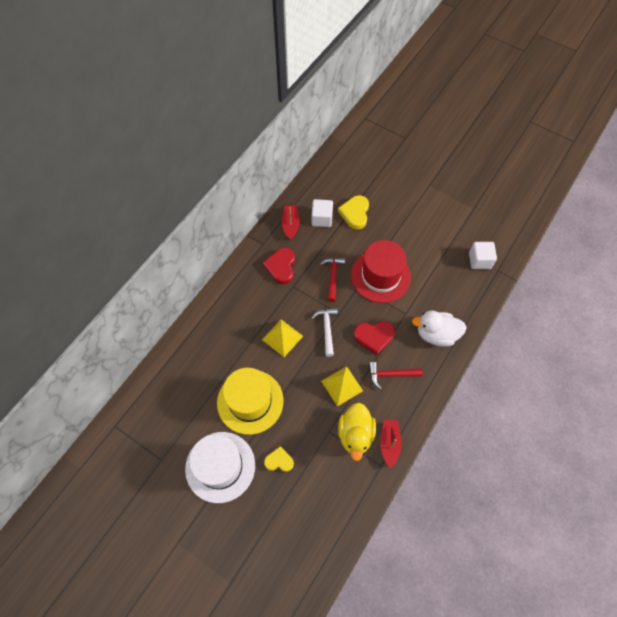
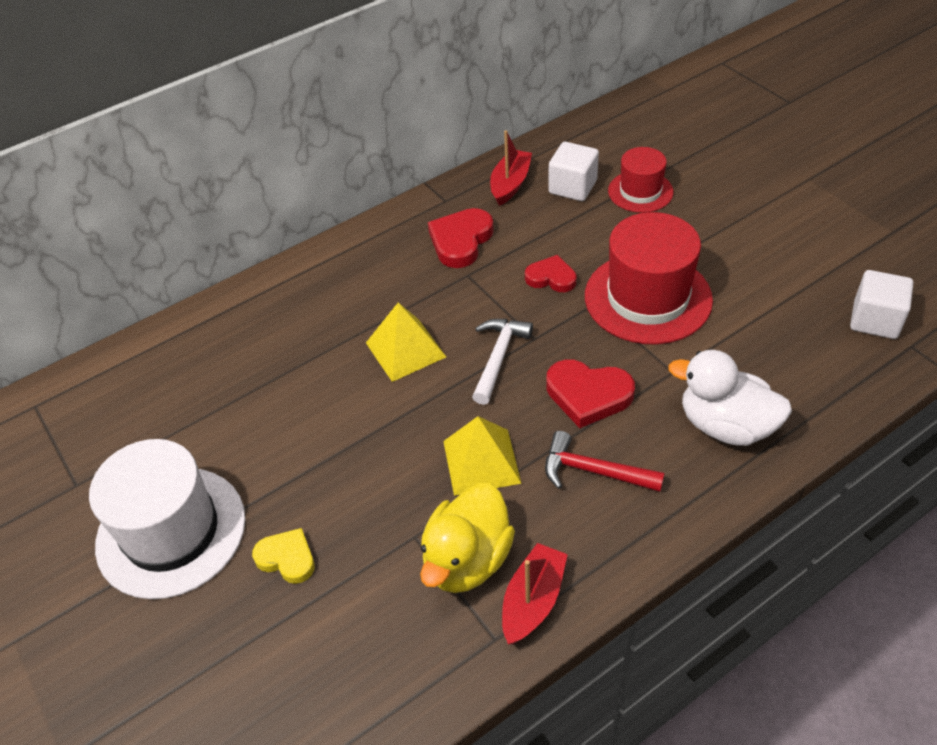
camera: 25 degrees right, 15 degrees down
yellow hat [217,368,284,435] -> none
red hammer [320,258,345,302] -> red heart [525,255,577,292]
yellow heart [338,195,369,229] -> red hat [608,147,673,213]

